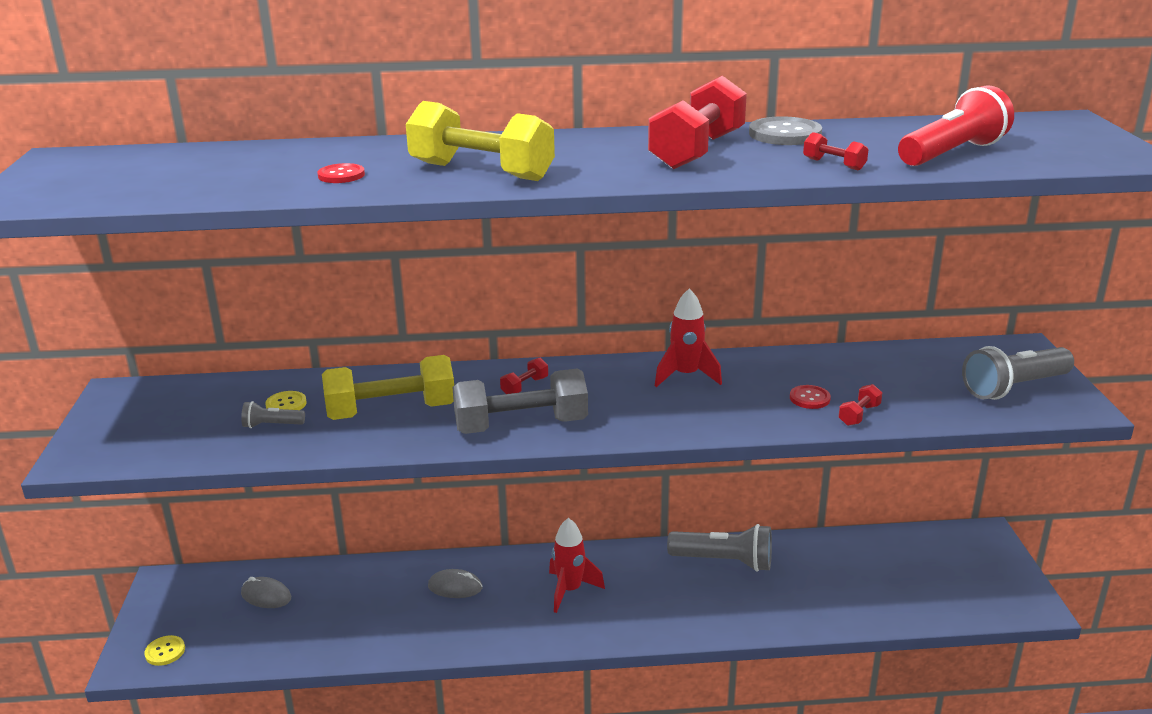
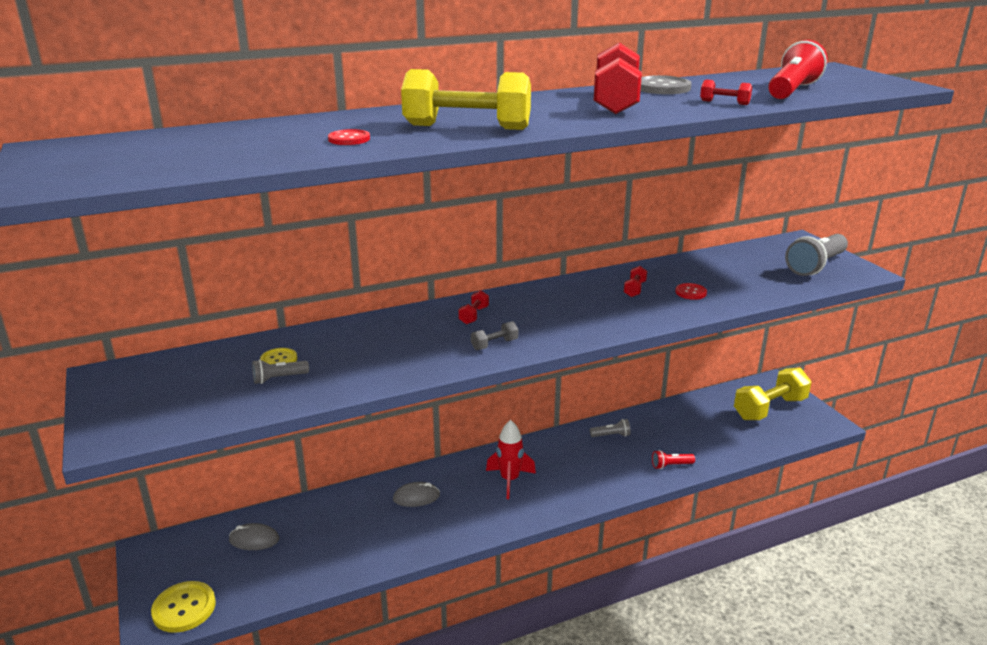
camera: 20 degrees left, 0 degrees up
yellow button [144,635,185,666] -> yellow button [151,581,216,633], size x1.69
yellow dumbbell [322,355,454,420] -> yellow dumbbell moved to [734,368,812,420]
grey dumbbell [452,368,588,434] -> grey dumbbell [471,321,518,350], size x0.43
red rocket [655,288,722,387] -> none
grey flashlight [667,524,772,572] -> grey flashlight [590,419,631,437], size x0.49
red dumbbell [839,384,882,426] -> red dumbbell moved to [624,266,647,297]
none -> red flashlight [652,450,695,469]

